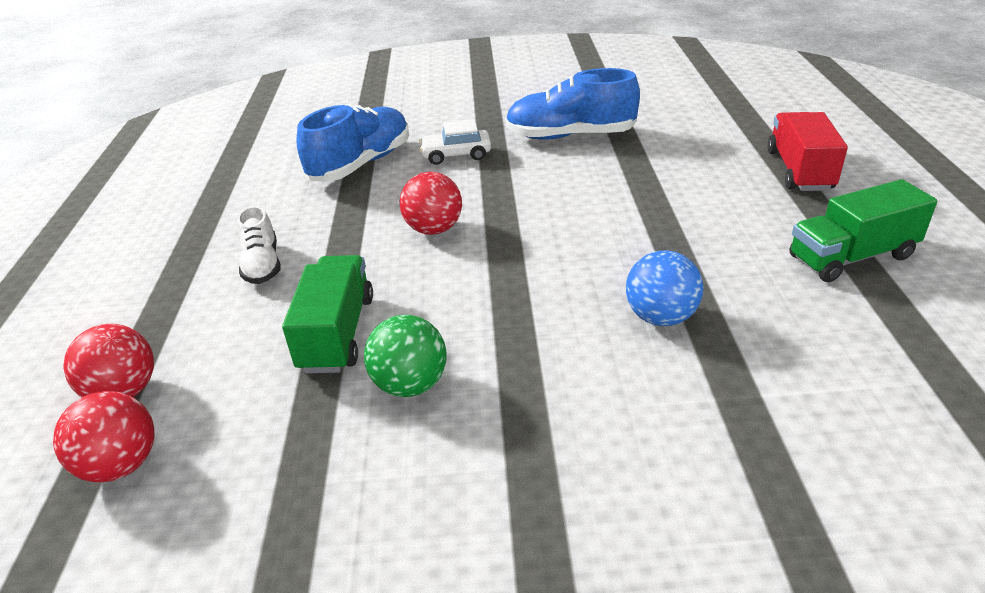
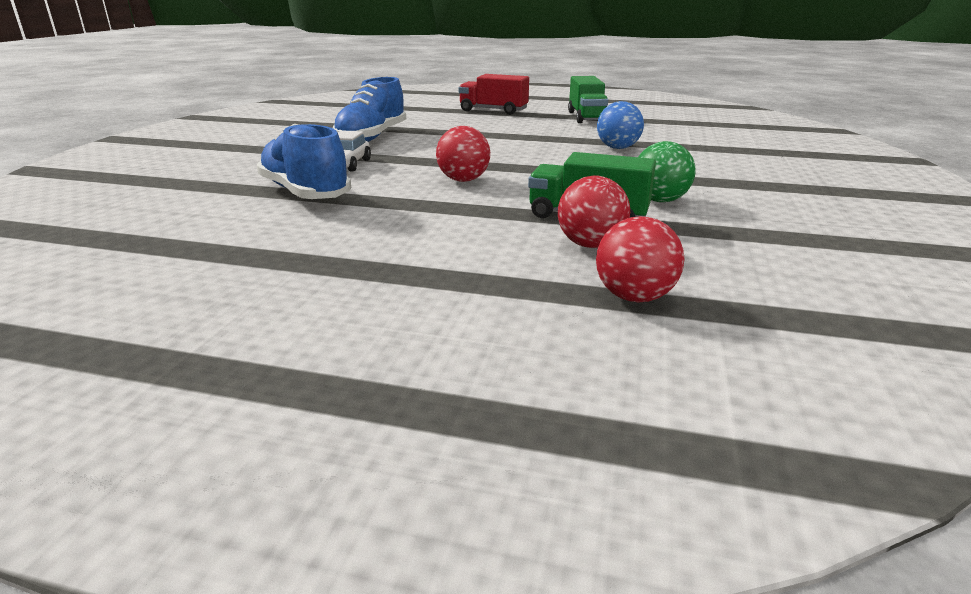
camera: 75 degrees left, 10 degrees down
red ball [53,391,155,483] -> red ball moved to [558,175,630,248]
white shoe [237,206,281,284] -> none

